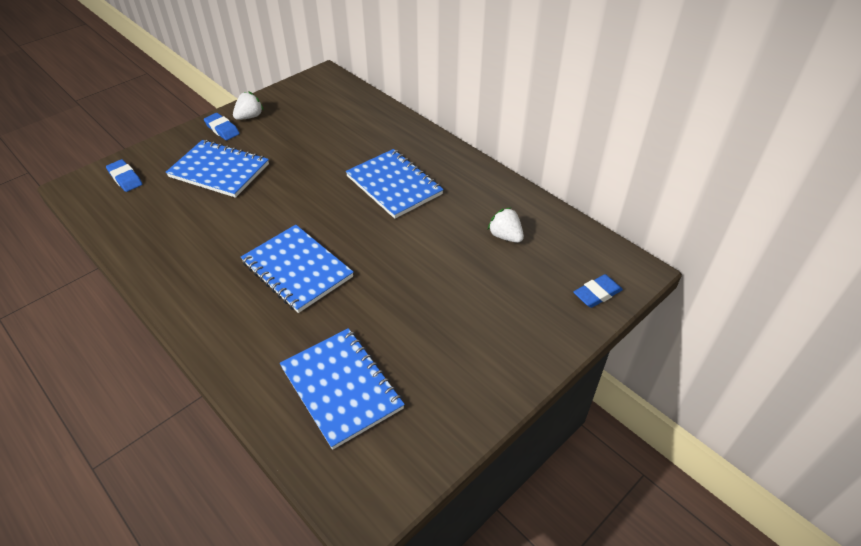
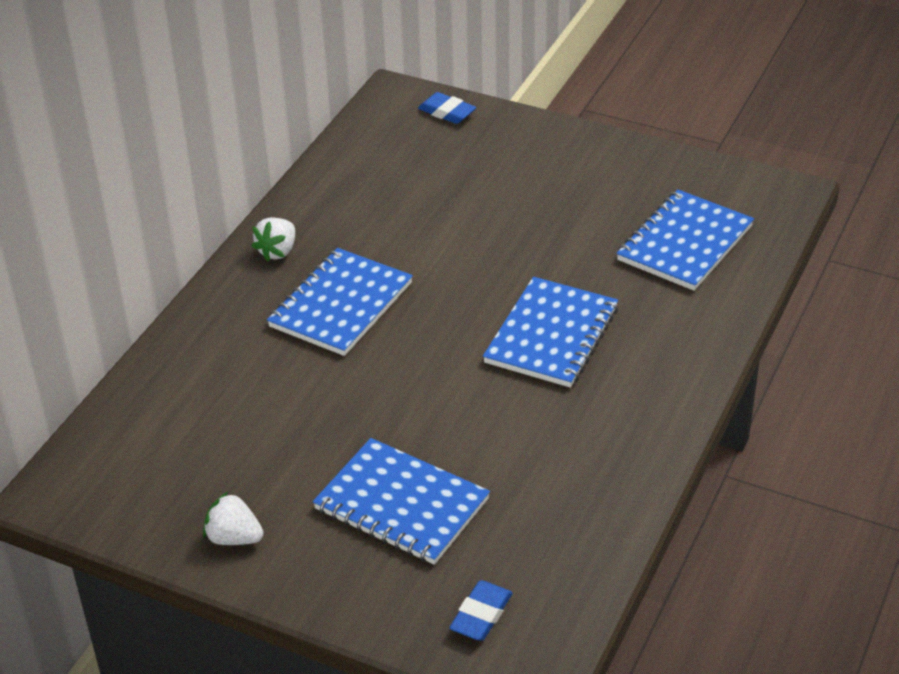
camera: 110 degrees left, 5 degrees down
blue notebook [166,140,269,198] -> blue notebook turned 60 degrees counterclockwise [313,438,490,565]
blue eraser [204,113,240,140] -> none
white strawberry [488,207,524,243] -> white strawberry moved to [251,217,295,262]

